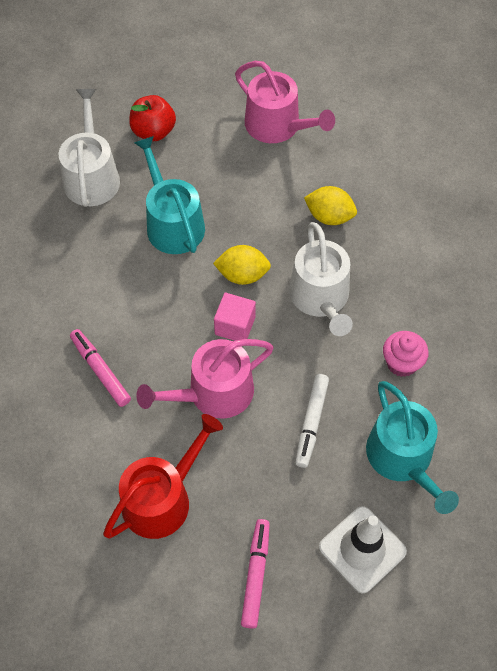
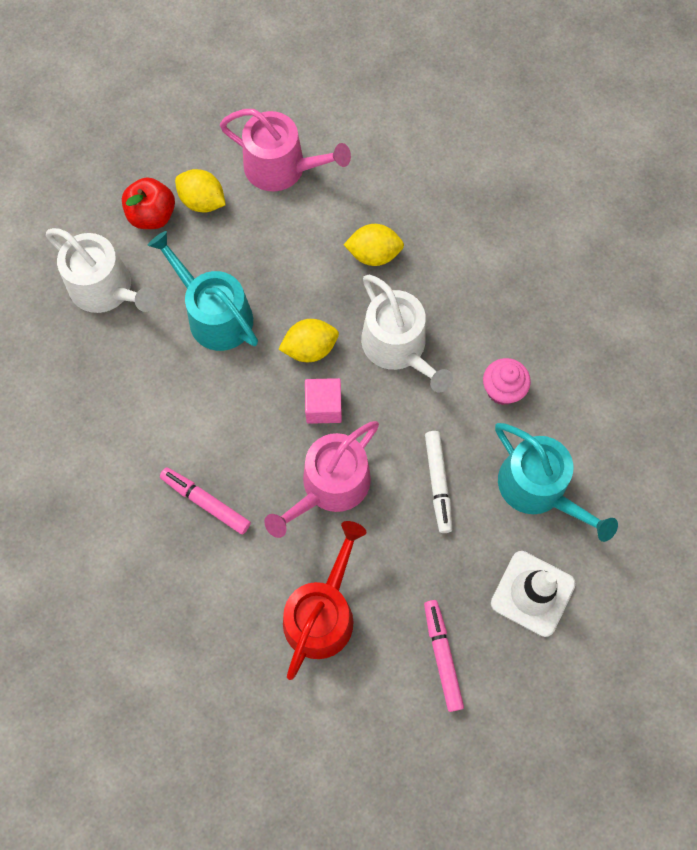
camera: 20 degrees left, 10 degrees up
white watering can [58,89,120,207] -> white watering can turned 150 degrees clockwise [46,228,157,313]
none -> yellow lemon [175,169,226,212]

